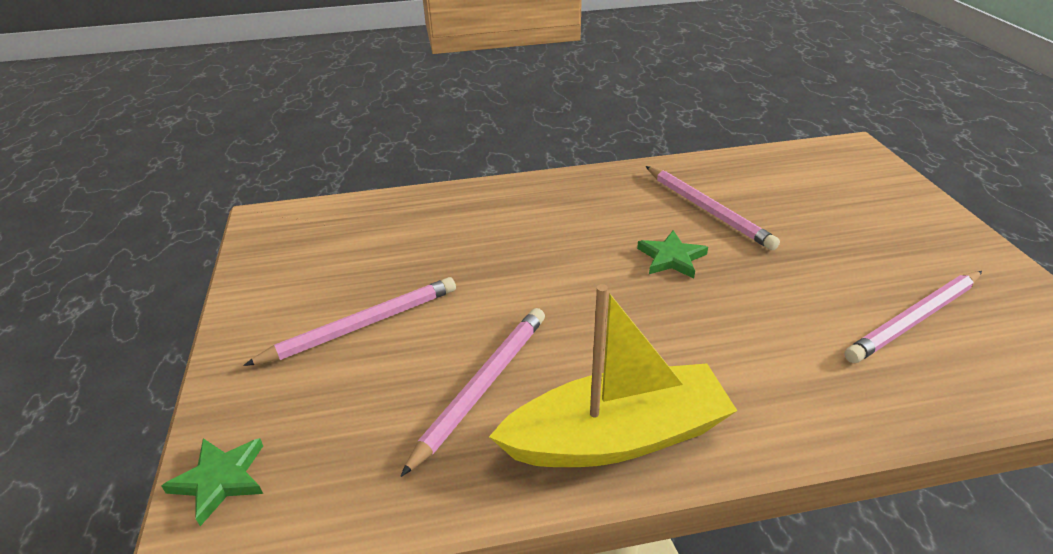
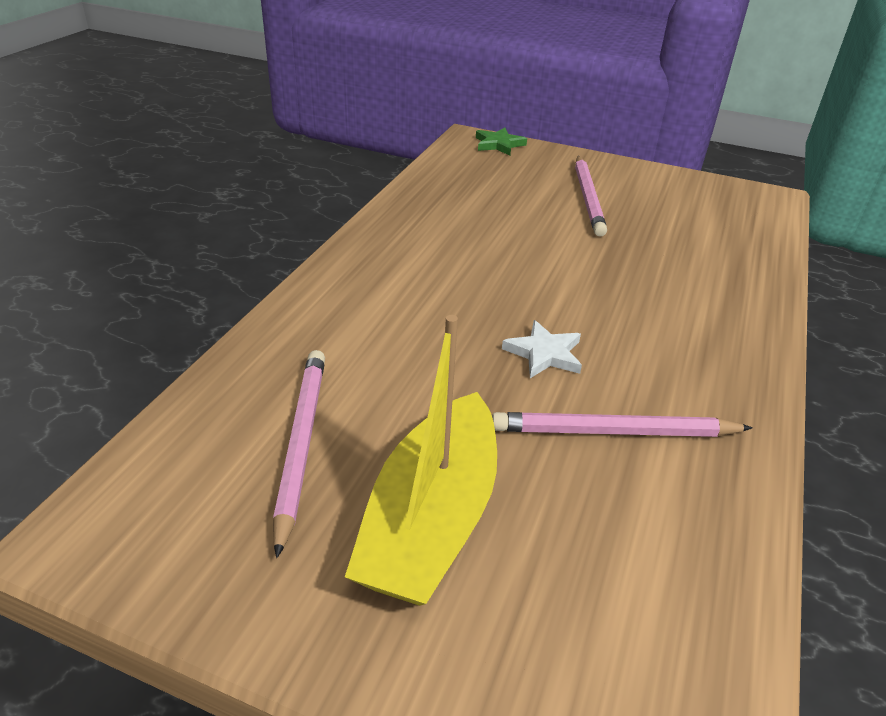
camera: 120 degrees right, 0 degrees up
pink pencil [400,308,545,477] -> none
yellow boat [489,284,737,467] -> yellow boat moved to [345,315,497,606]
green star [637,230,708,278] -> white star [502,320,582,378]

